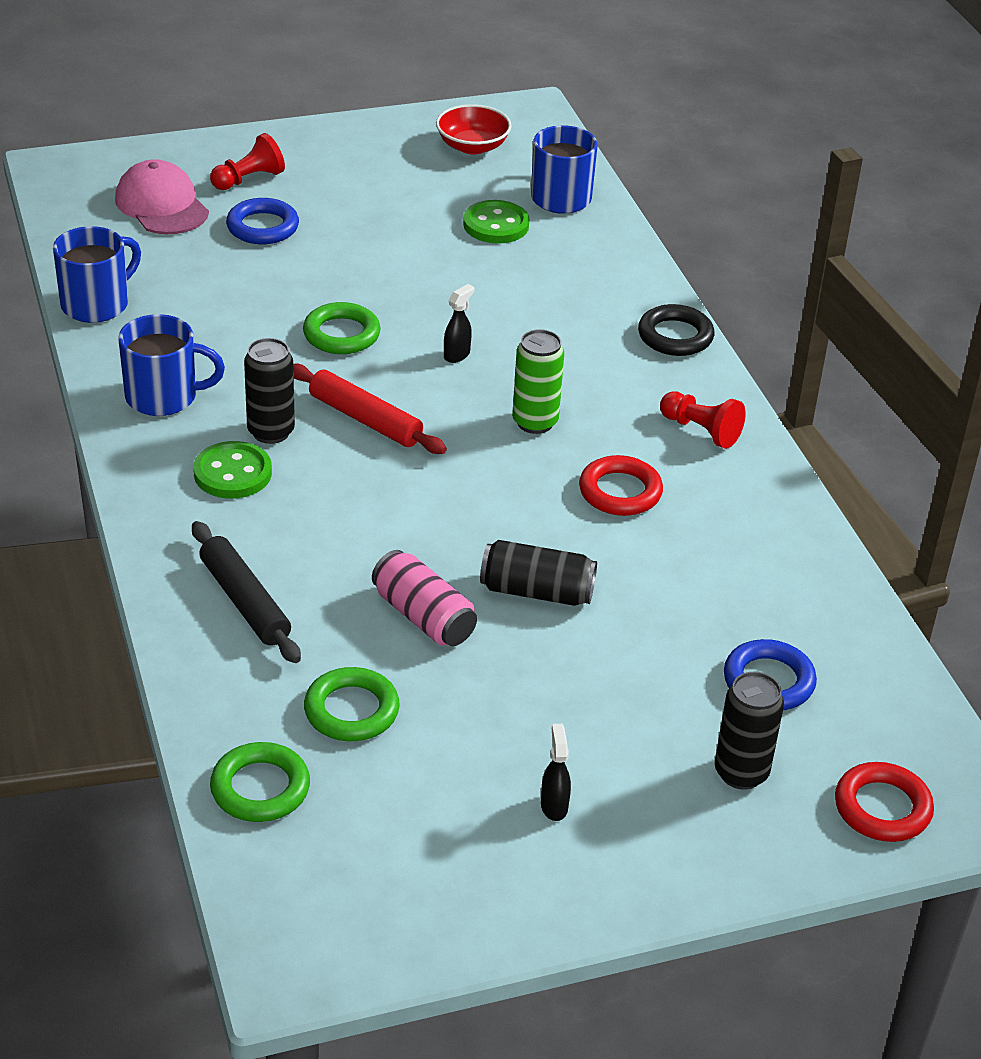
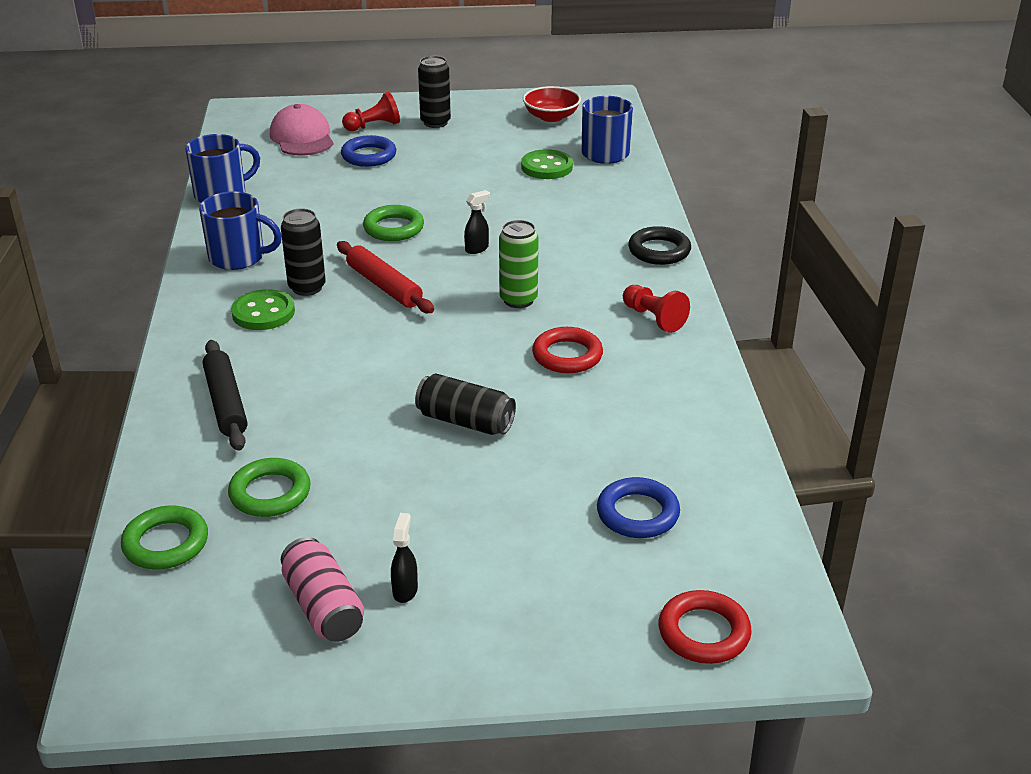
camera: 15 degrees right, 5 degrees down
pink can [372,550,477,646] -> pink can moved to [281,537,364,642]
black can [715,672,784,790] -> black can moved to [418,56,451,128]

